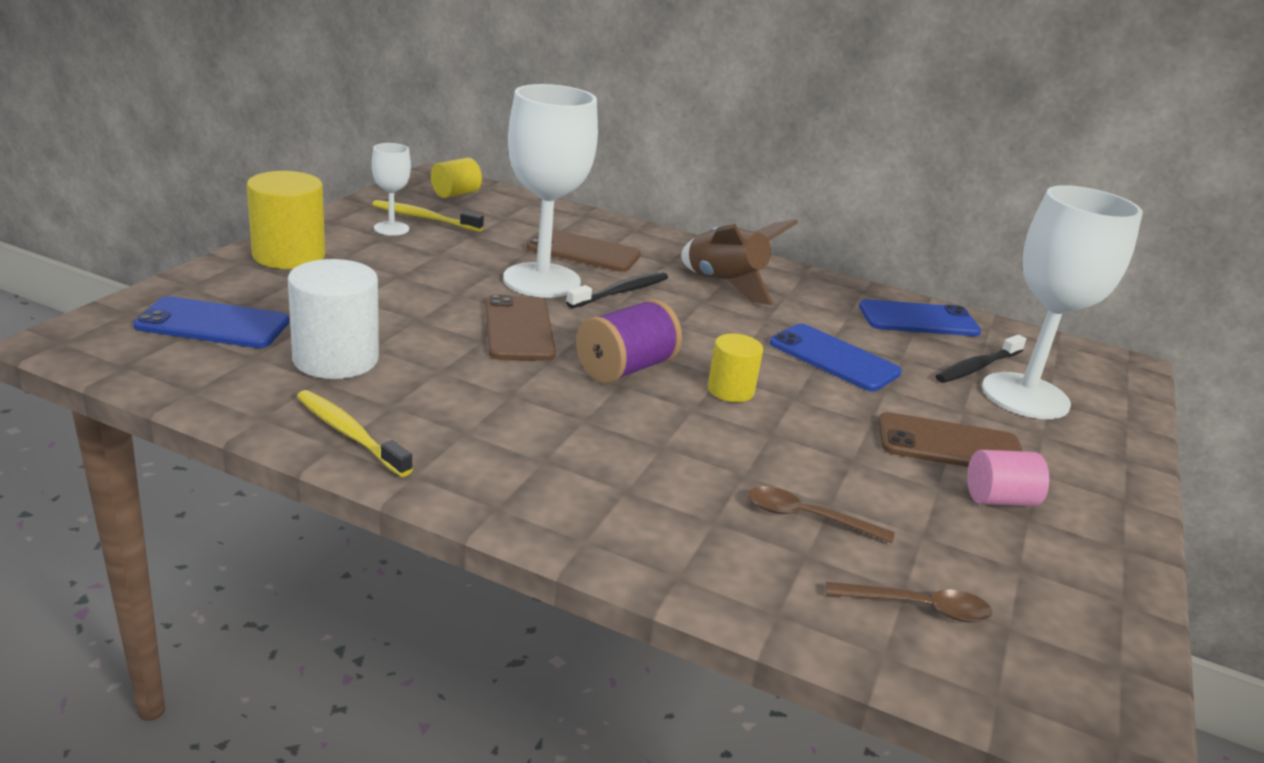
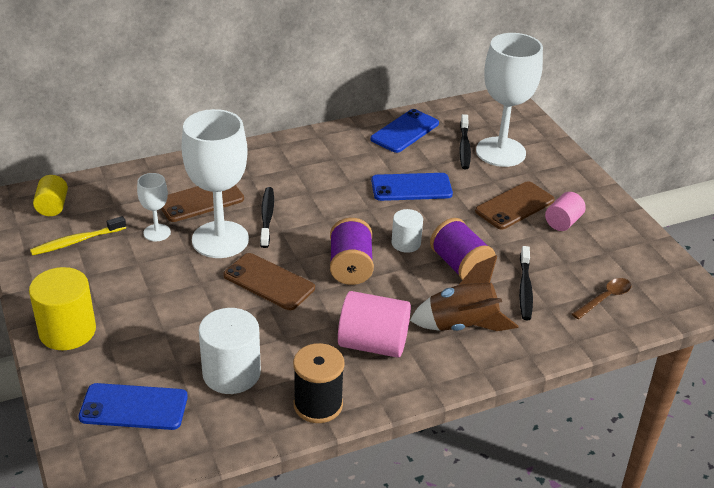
camera: 45 degrees left, 10 degrees up
blue phone [133,296,289,348] -> blue phone turned 45 degrees clockwise [79,383,188,430]
yellow toothbrush [297,390,413,477] -> black spool [293,343,345,423]
white goblet [372,143,411,236] -> white goblet moved to [137,173,171,241]
brown rocket [681,219,798,305] -> brown rocket moved to [410,255,519,331]
yellow cylinder [708,334,763,402] -> white cylinder [392,209,423,253]
brown spoon [748,486,895,543] -> black toothbrush [519,246,533,320]
none -> pink cylinder [338,291,411,358]
none -> purple spool [430,218,495,280]

